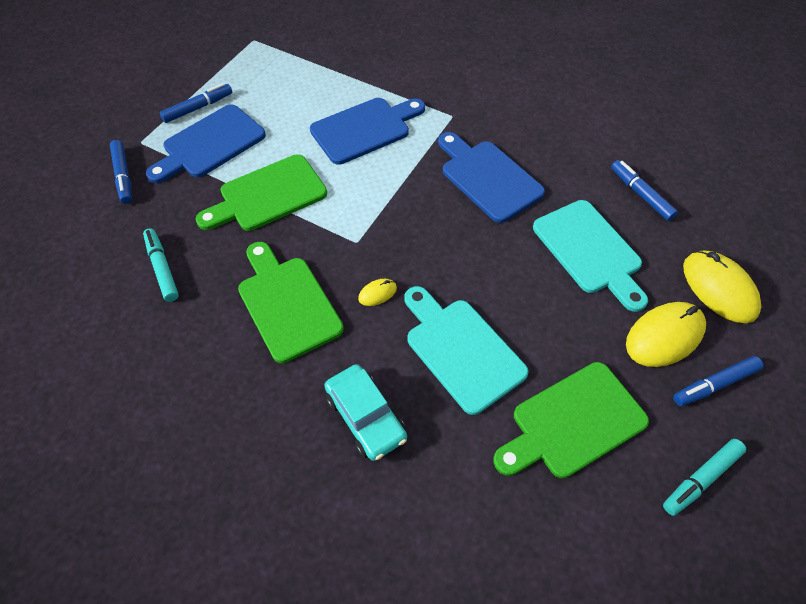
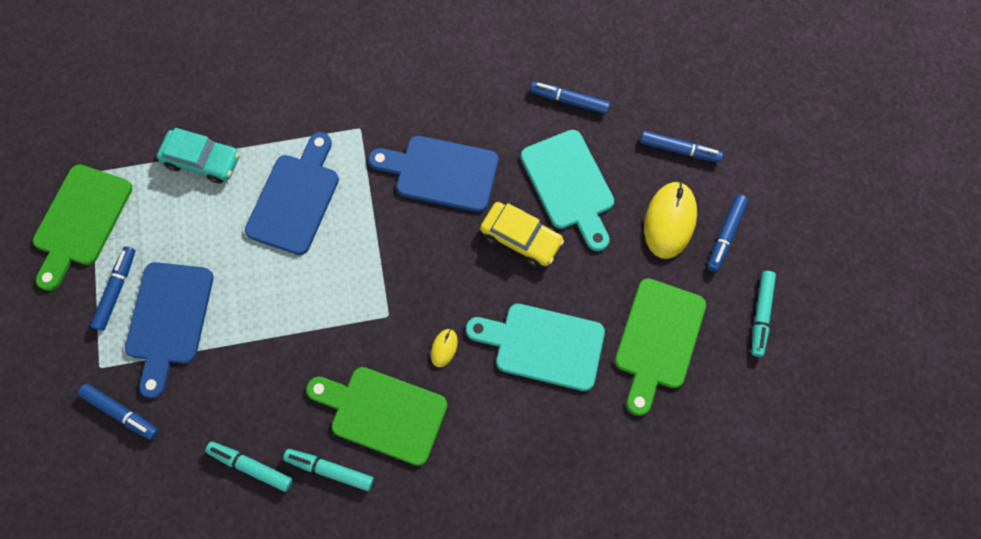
camera: 40 degrees left, 15 degrees up
green cutting board [196,154,327,231] -> green cutting board moved to [33,164,133,291]
turquoise car [324,364,407,461] -> turquoise car moved to [157,128,240,184]
turquoise cutting board [533,200,648,312] -> turquoise cutting board turned 45 degrees clockwise [521,130,614,251]
yellow mouse [683,251,762,323] -> blue marker [640,131,723,163]
none -> turquoise marker [283,449,374,491]
none -> yellow car [480,202,564,267]

